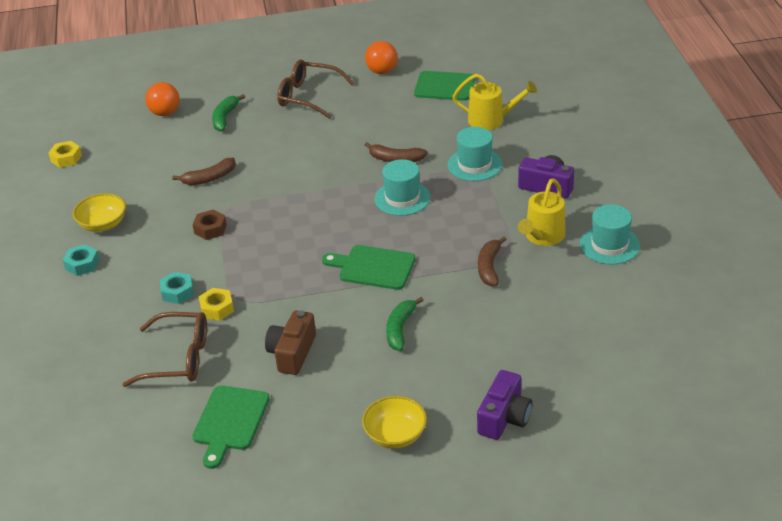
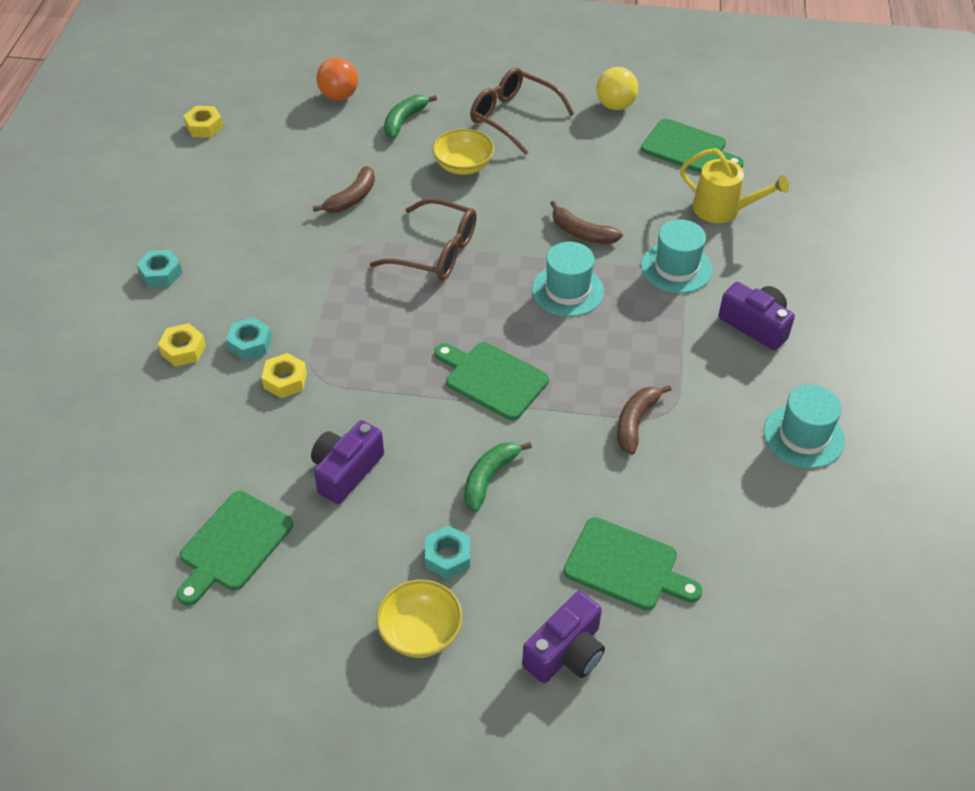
camera: 15 degrees right, 10 degrees up
yellow bowl [73,193,126,232] -> yellow bowl moved to [432,129,494,175]
brown glasses [122,312,207,387] -> brown glasses moved to [370,198,477,280]
brown banana [172,158,236,185] -> brown banana turned 45 degrees counterclockwise [313,166,375,212]
brown nut [193,210,227,240] -> none
brown camera [265,310,316,375] -> purple camera [311,420,384,504]
orange ball [365,41,398,74] -> yellow ball [596,67,638,110]
yellow watering can [518,179,566,246] -> none
none -> yellow nut [158,323,206,367]
none -> turquoise nut [425,526,471,579]
none -> green cutting board [564,517,703,611]

